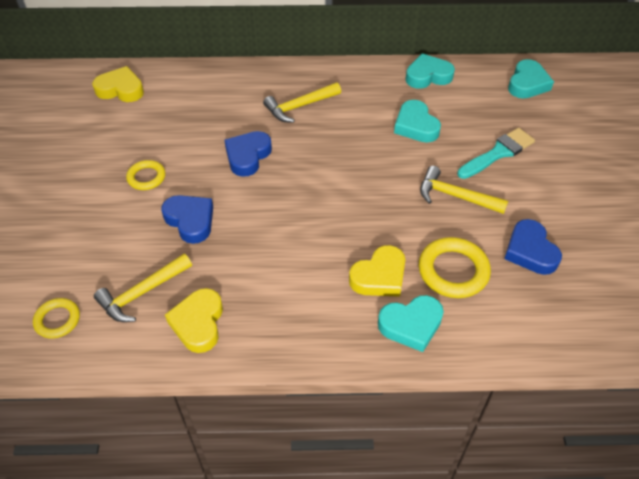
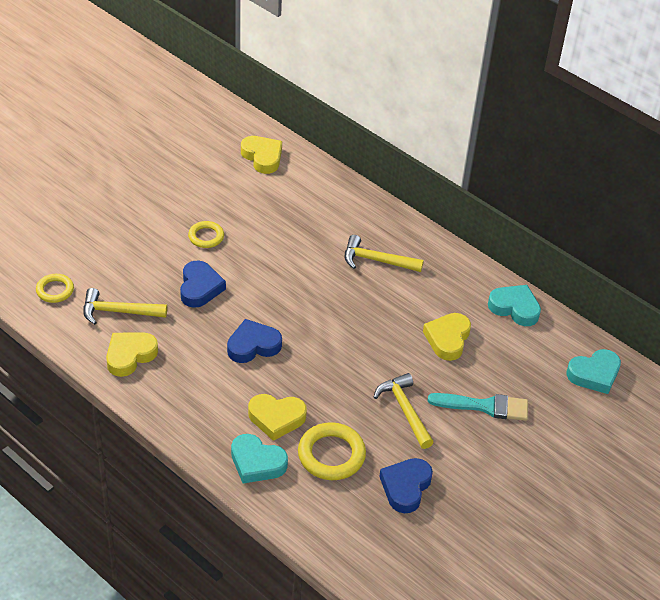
camera: 40 degrees right, 5 degrees down
blue heart [224,131,272,177] -> blue heart moved to [227,319,282,363]
turquoise heart [394,100,441,143] -> yellow heart [423,313,471,361]

